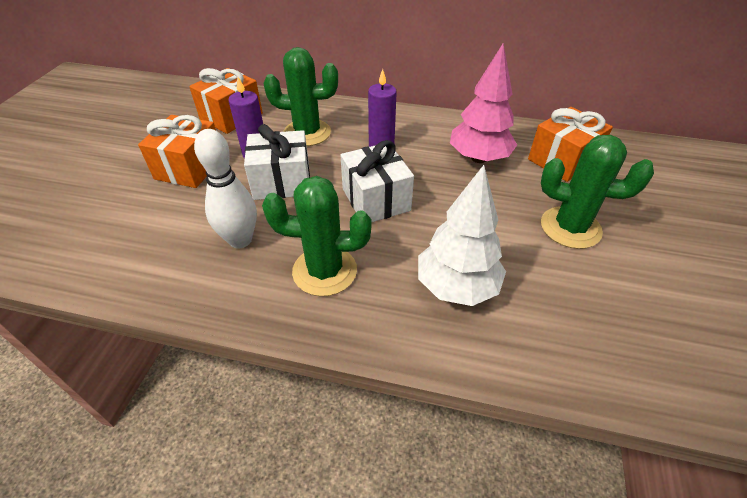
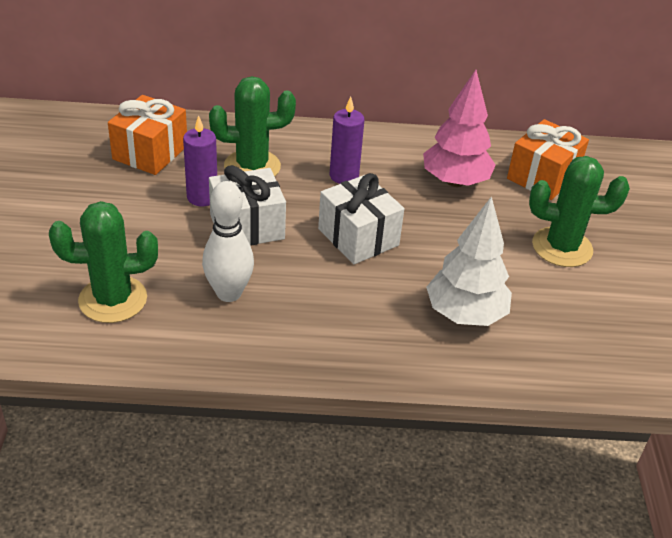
camera: 15 degrees left, 5 degrees down
orange gift [138,115,216,188] -> none
green cactus [262,176,372,296] -> green cactus moved to [49,201,158,323]

